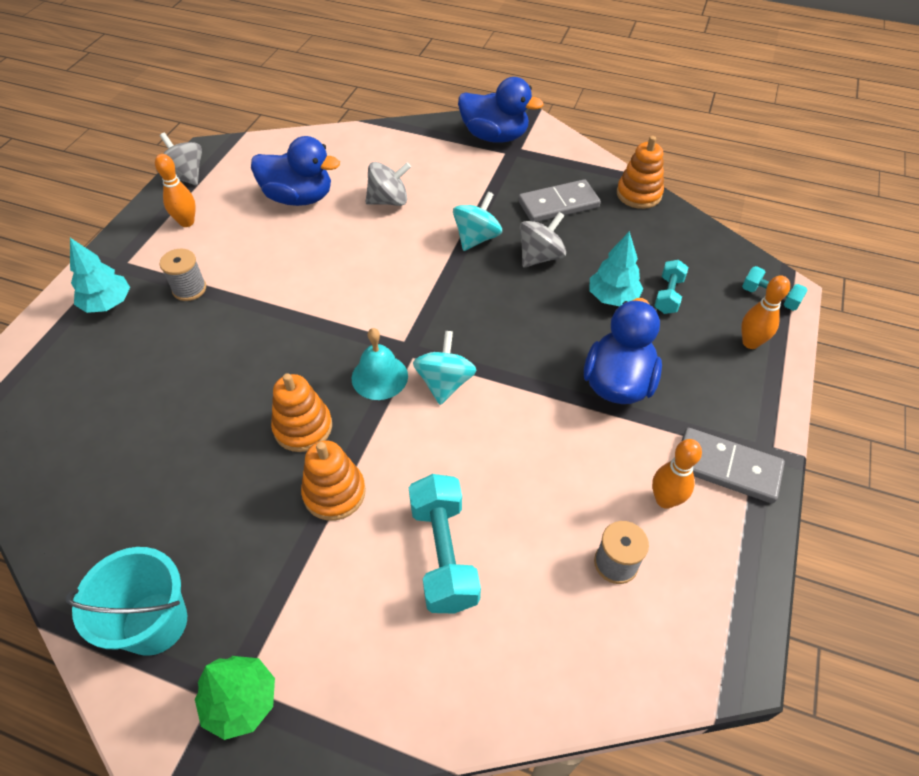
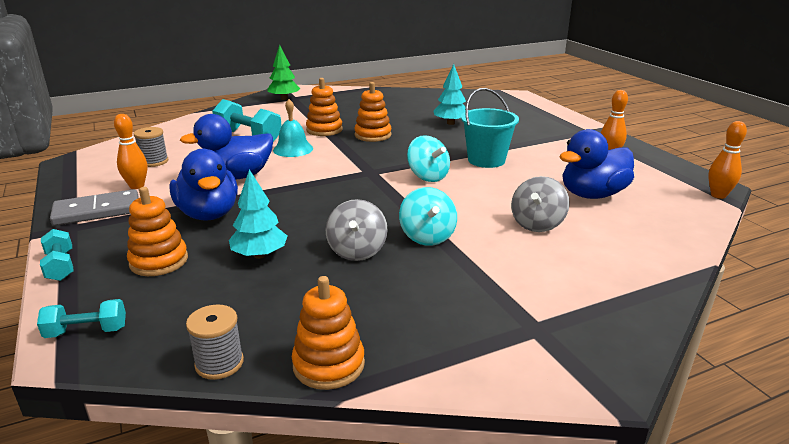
camera: 135 degrees right, 25 degrees down
turquoise bucket [65,547,187,656] -> turquoise bucket moved to [461,88,519,168]
turquoise tree [70,238,130,313] -> turquoise tree moved to [433,64,466,125]
grey spinning top [156,132,202,185] -> none
grey spool [160,248,206,301] -> grey spool moved to [186,304,244,380]
turquoise bell [352,328,408,400] -> turquoise bell moved to [273,99,313,157]
turquoise spinning top [413,331,477,405] -> turquoise spinning top moved to [407,135,450,182]
blue duck [458,77,543,143] -> blue duck moved to [180,114,273,180]
grey domino [518,179,601,222] -> none
turquoise dumbbell [654,260,688,314] -> turquoise dumbbell moved to [40,229,73,281]
orange bowling pin [741,275,790,349] -> orange bowling pin moved to [708,121,747,199]
none -> orange stacking toy [127,187,188,276]

